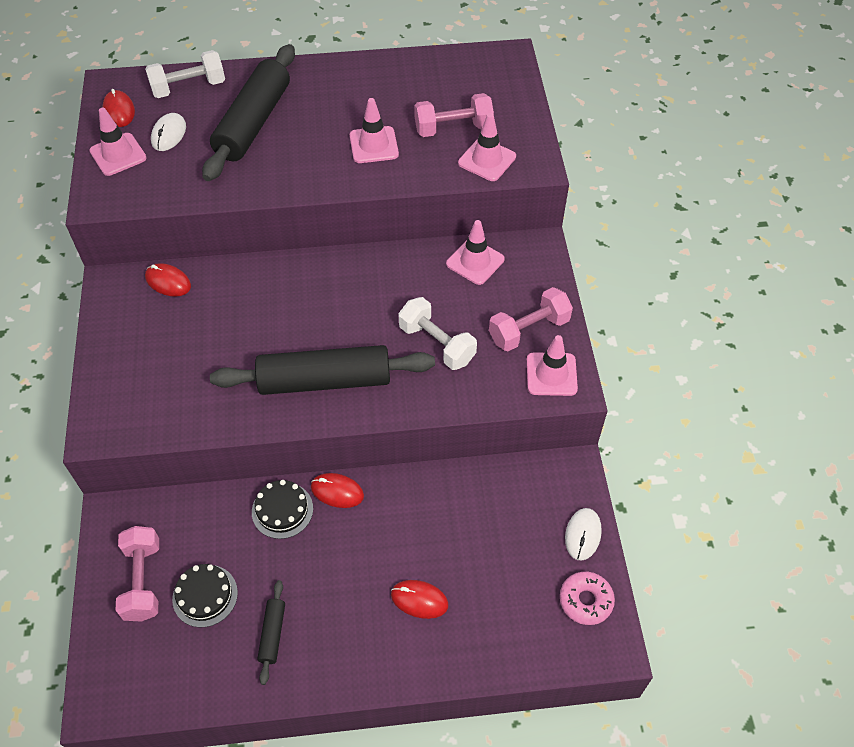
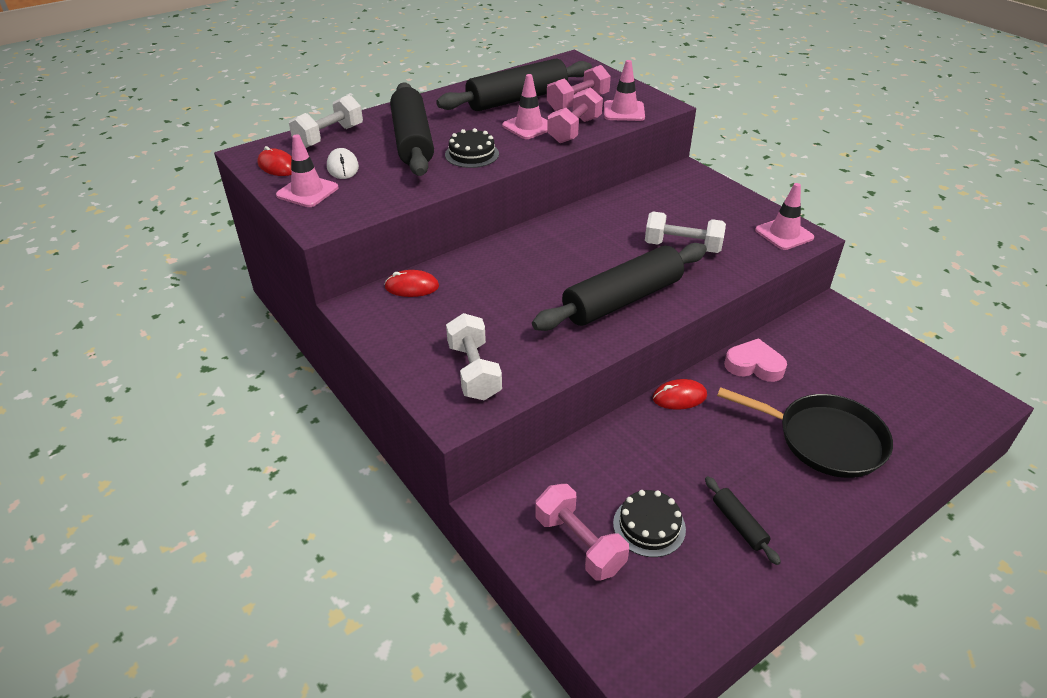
camera: 30 degrees left, 15 degrees down
black cake [252,480,313,539] -> black cake moved to [445,128,499,168]
red mouse [391,580,448,619] -> black pan [717,387,893,478]
pink traffic cone [446,220,505,285] -> none
pink dumbbell [489,287,573,351] -> pink dumbbell moved to [547,87,603,143]
pink donut [560,572,615,625] -> none
white mouse [565,508,602,560] -> none
none -> black rolling pin [436,58,592,111]
none -> white dumbbell [446,313,502,400]
none -> pink heart [724,338,787,382]

